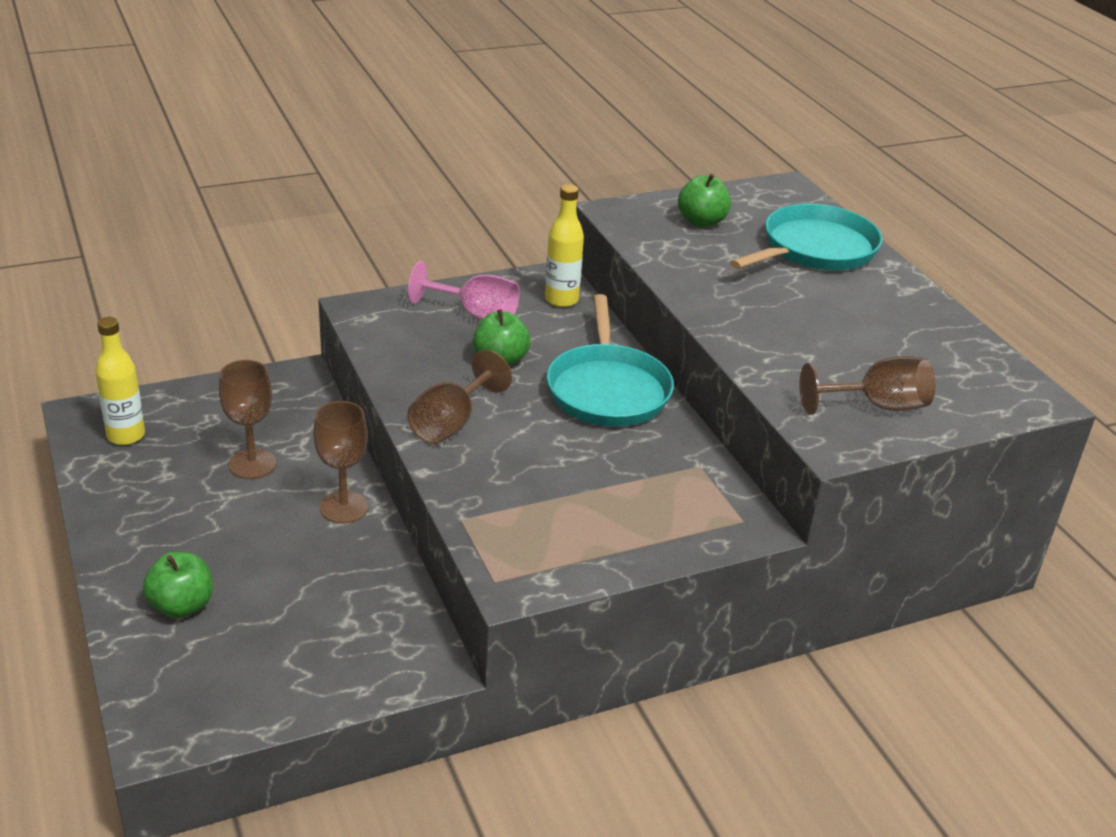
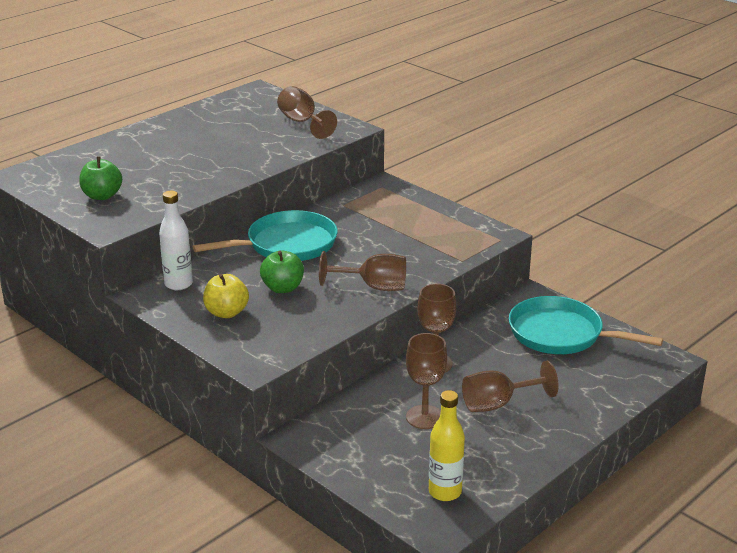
camera: 110 degrees left, 5 degrees down
green apple [143,552,213,618] -> none
pink goblet [408,261,519,320] -> yellow apple [203,274,249,318]
yellow bottle [545,184,584,307] -> white bottle [159,191,193,290]
turquoise pan [730,204,882,270] -> turquoise pan moved to [509,296,663,354]
none -> brown goblet [462,361,558,412]

